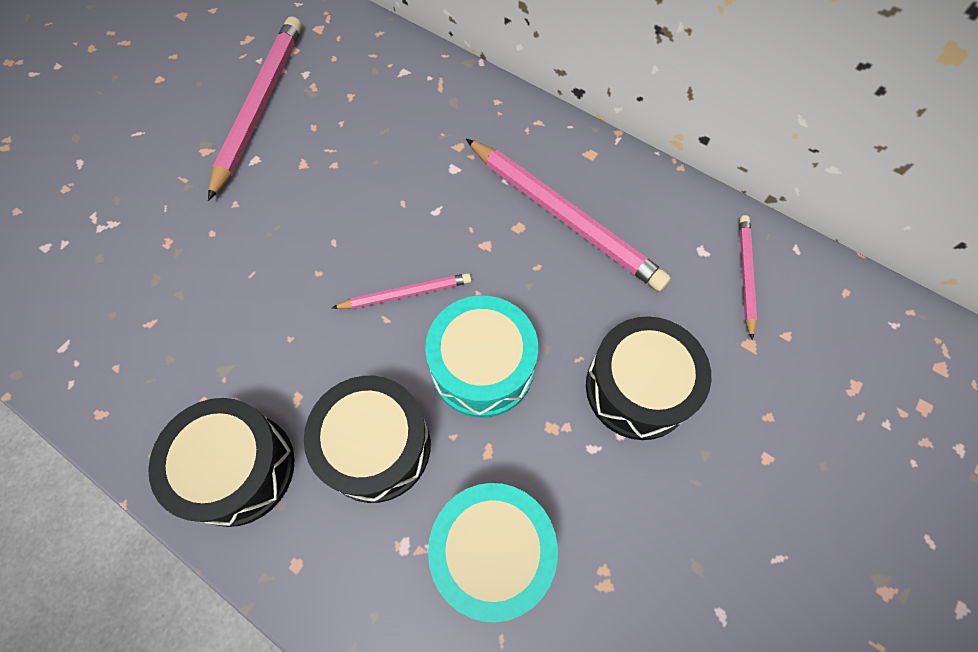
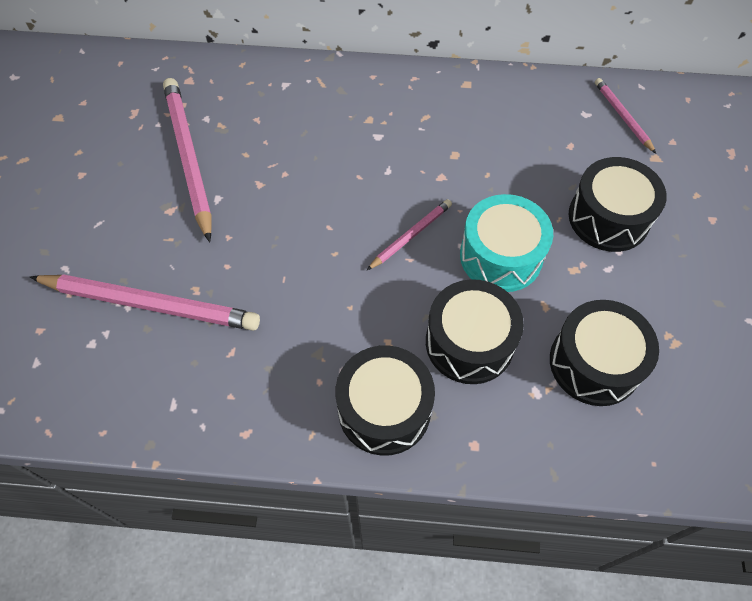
camera: 30 degrees left, 5 degrees down
turquoise drum [428,483,558,622] -> black drum [550,300,659,406]
pink pencil [466,139,671,291] -> pink pencil moved to [30,274,260,331]

